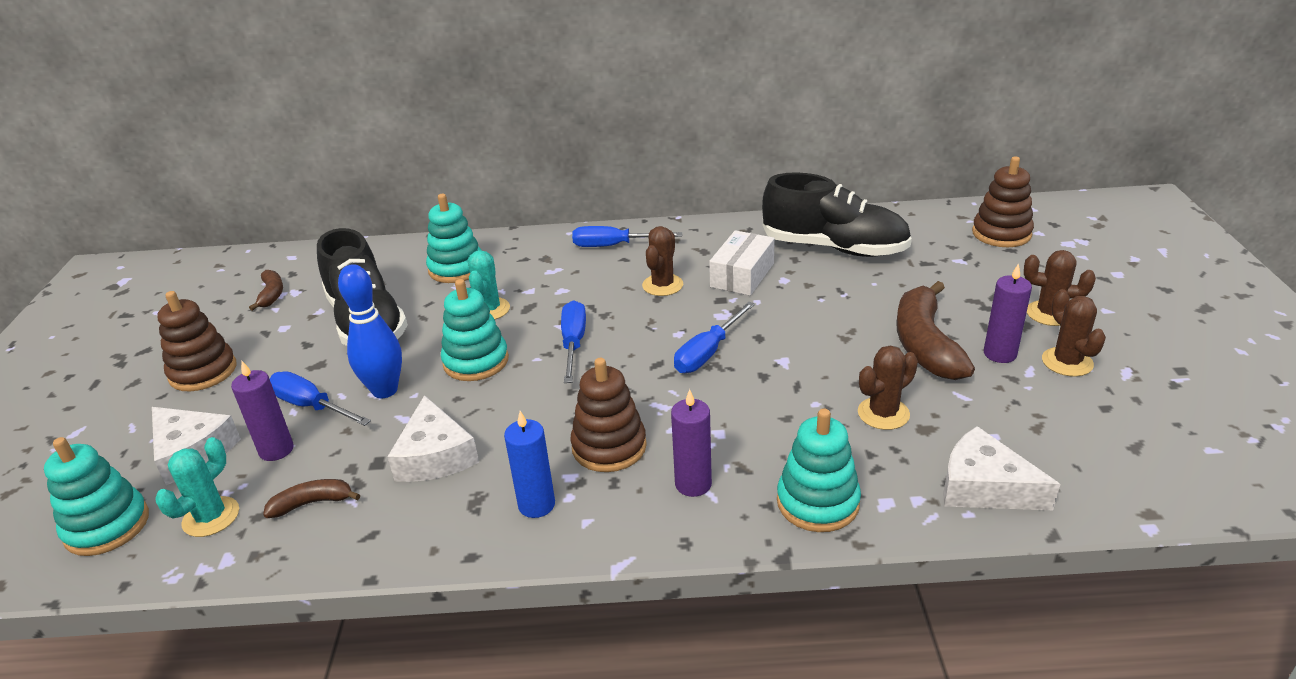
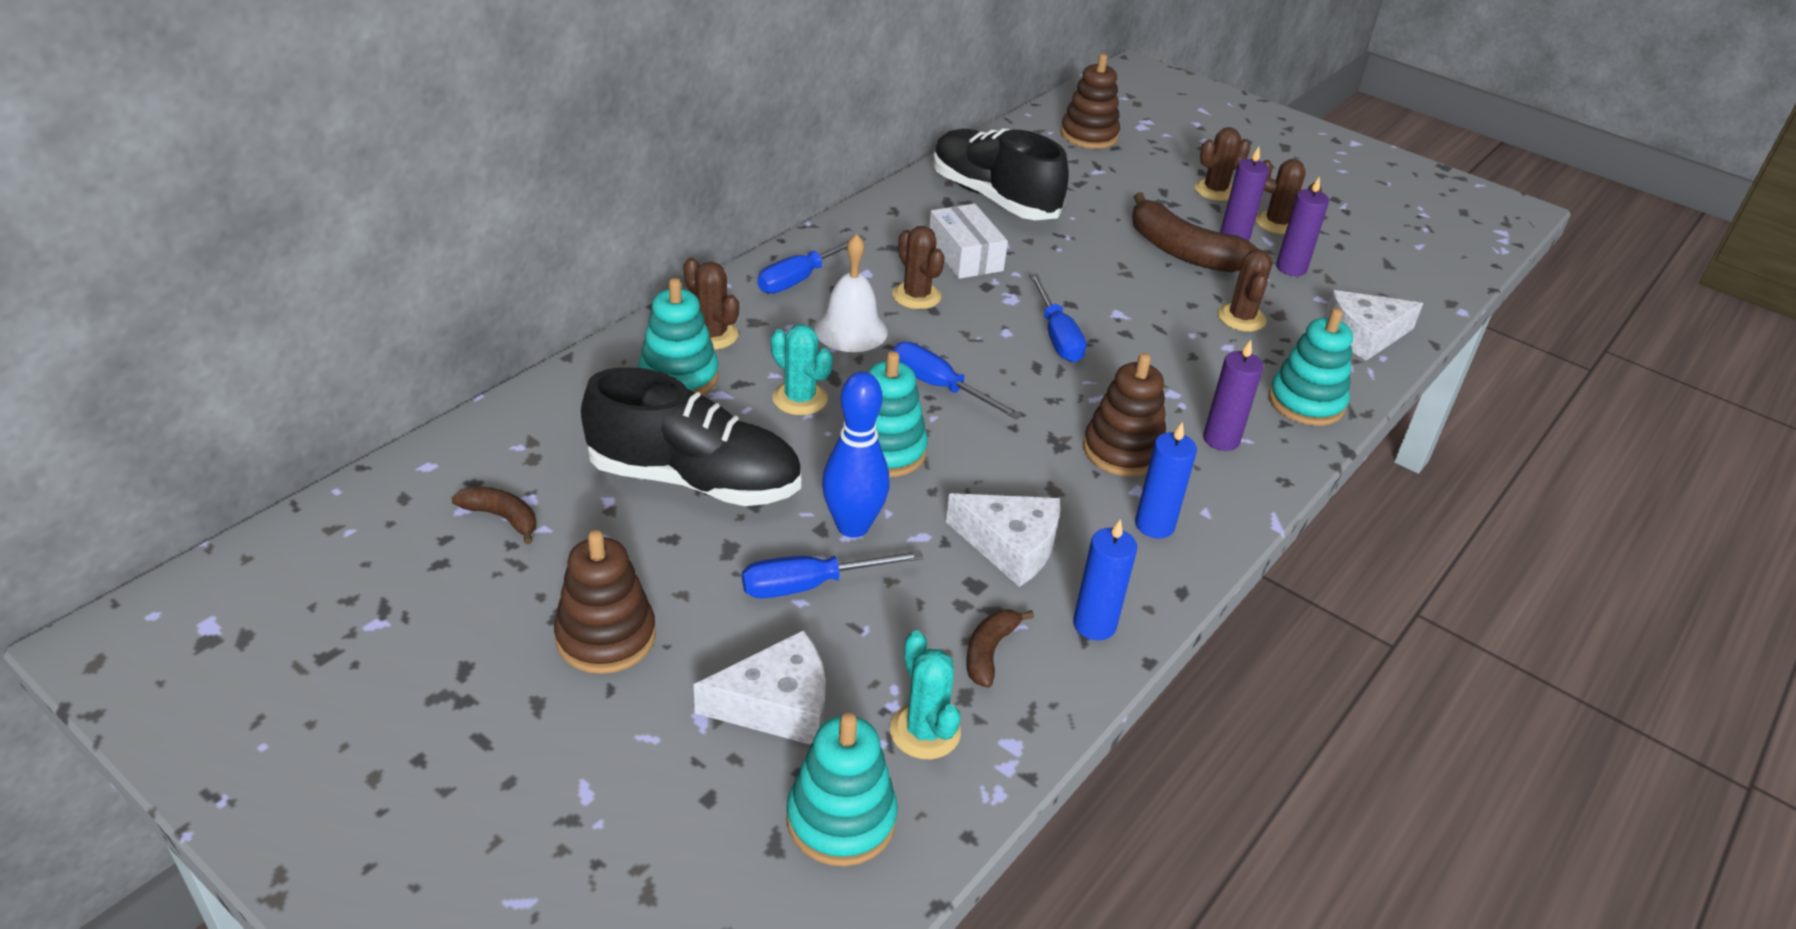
camera: 55 degrees left, 5 degrees up
purple candle [231,361,294,461] -> purple candle moved to [1276,176,1329,276]
black shoe [762,172,912,257] -> black shoe turned 105 degrees counterclockwise [933,128,1069,220]
none -> brown cactus [683,257,739,350]
none -> white bell [814,234,888,352]
none -> blue candle [1073,519,1137,640]

